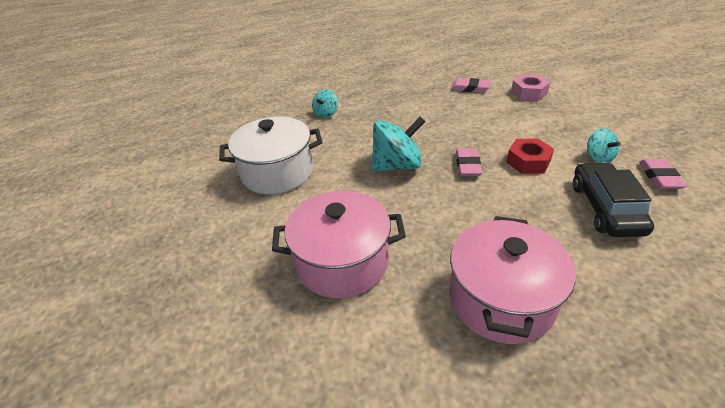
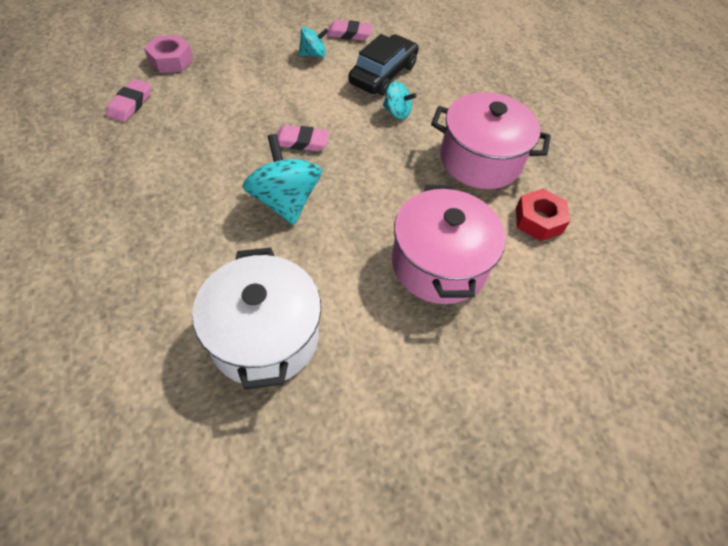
camera: 95 degrees left, 15 degrees up
turquoise spinning top [312,89,338,118] -> turquoise spinning top moved to [383,81,416,119]
red nut [506,138,554,174] -> red nut moved to [516,189,570,241]
black car [573,162,654,237] -> black car turned 120 degrees clockwise [348,34,419,95]

